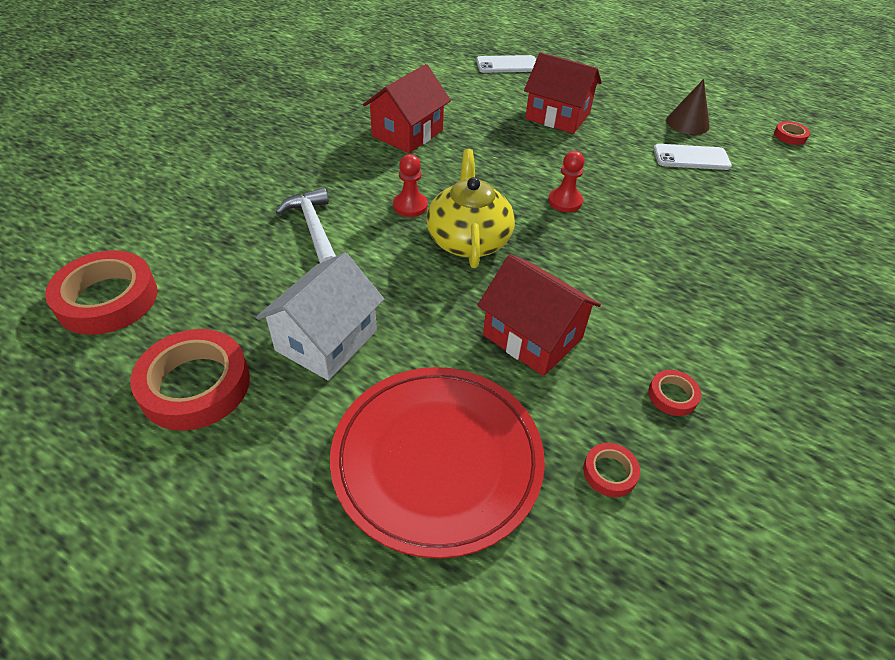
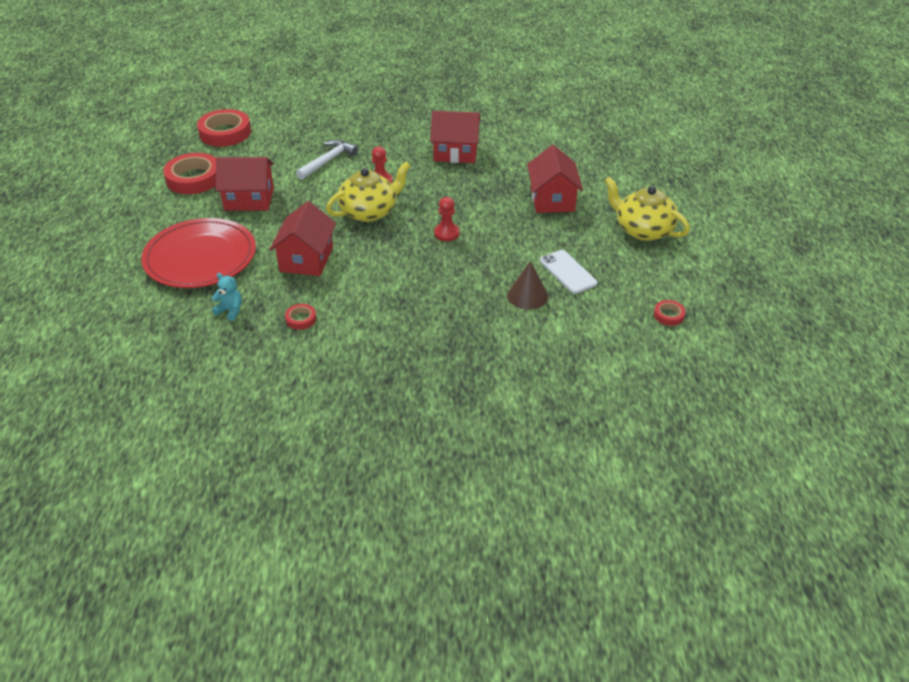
camera: 60 degrees right, 5 degrees down
white house [256,253,384,381] -> red house [216,157,274,211]
white phone [476,55,536,73] -> none
red tape [583,443,640,497] -> turquoise teddy bear [212,273,242,321]
brown cone [666,79,710,135] -> brown cone moved to [507,261,548,309]
none -> yellow teapot [604,177,690,241]

